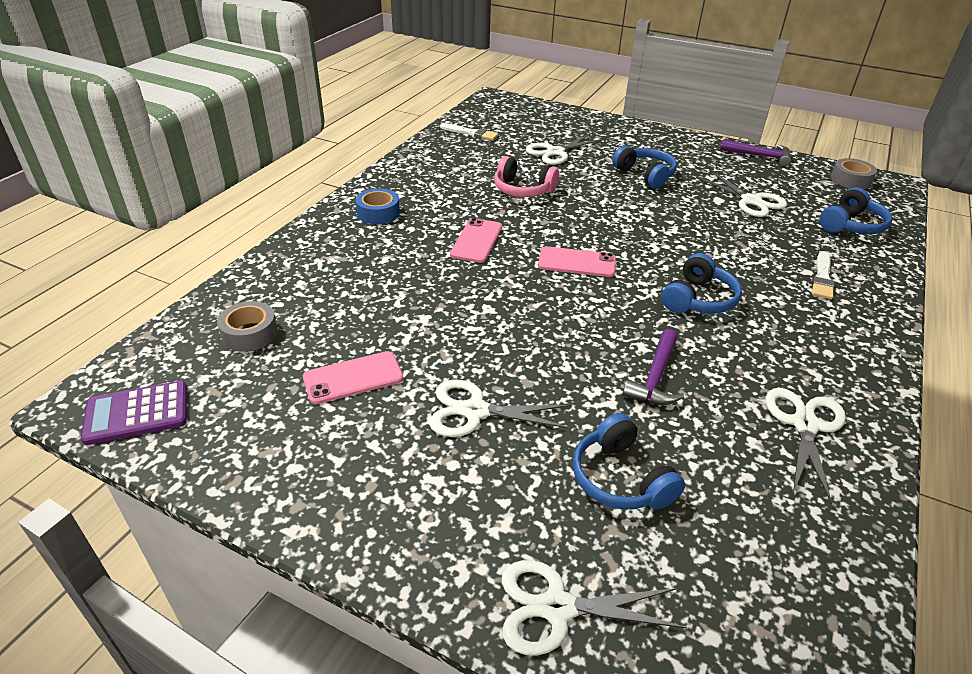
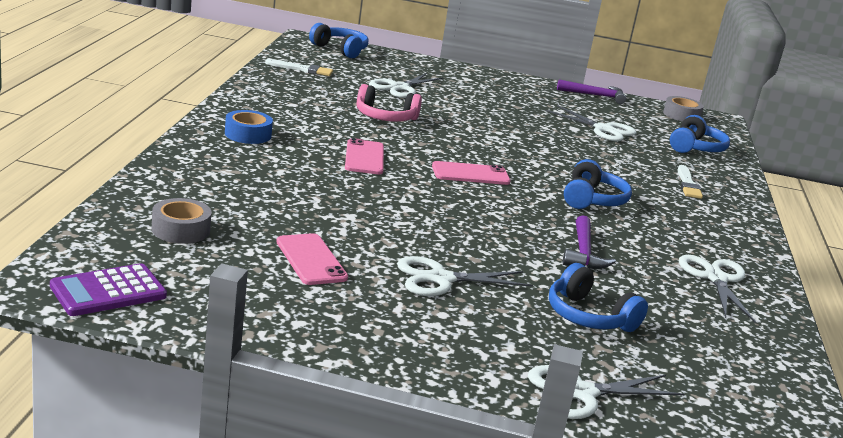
camera: 20 degrees left, 15 degrees down
pink phone [303,351,404,404] -> pink phone turned 75 degrees counterclockwise [276,233,348,285]
blue headphones [612,146,677,189] -> blue headphones moved to [309,23,368,58]

